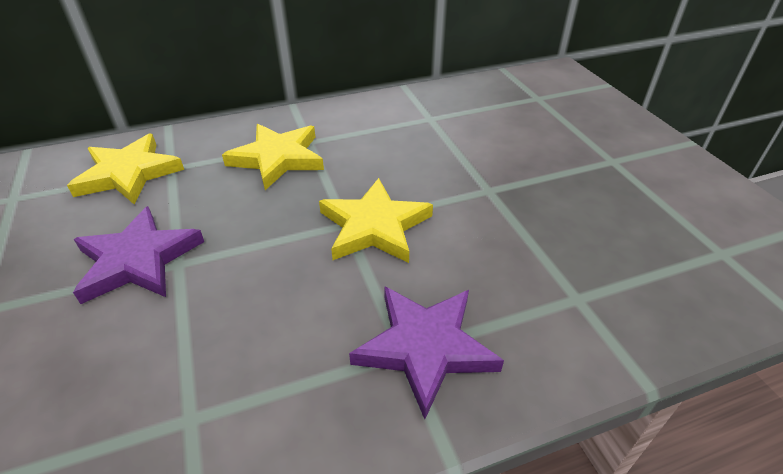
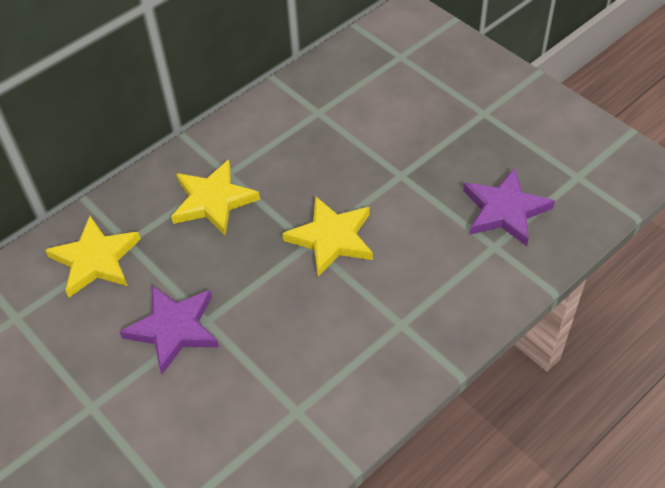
camera: 20 degrees left, 10 degrees up
purple star [349,286,504,419] -> purple star moved to [463,168,555,246]

